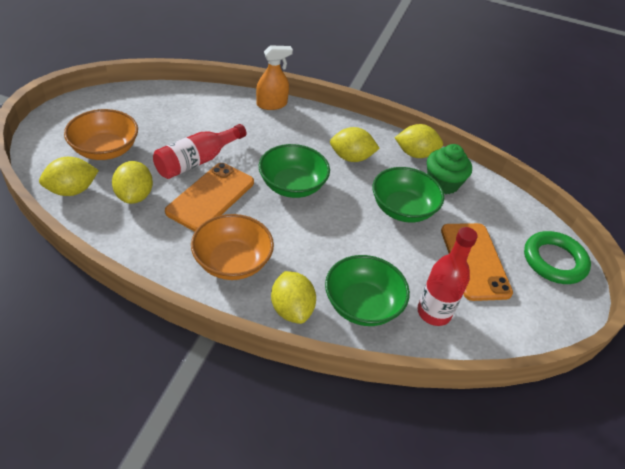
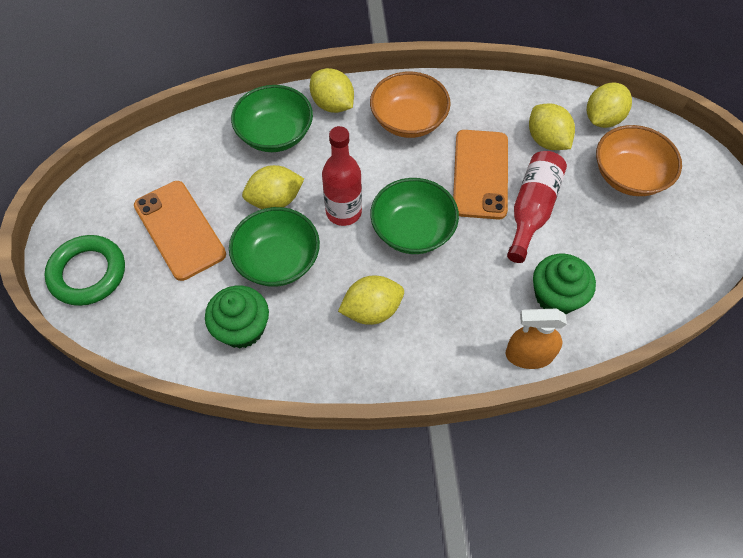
camera: 160 degrees right, 15 degrees up
orange spray bottle [256,45,293,110] -> orange spray bottle turned 45 degrees clockwise [506,309,567,369]
yellow lemon [395,124,443,158] -> yellow lemon moved to [242,165,304,209]
red bottle [417,227,478,326] -> red bottle moved to [322,126,362,226]
none -> green cupcake [533,254,596,314]

